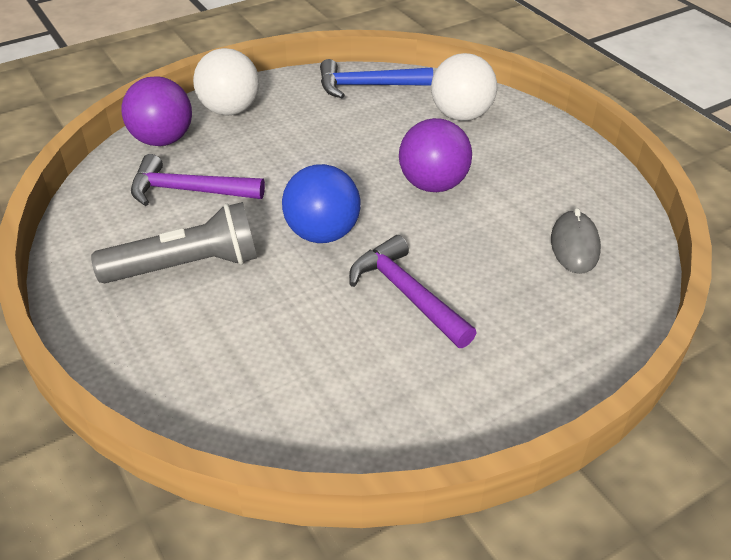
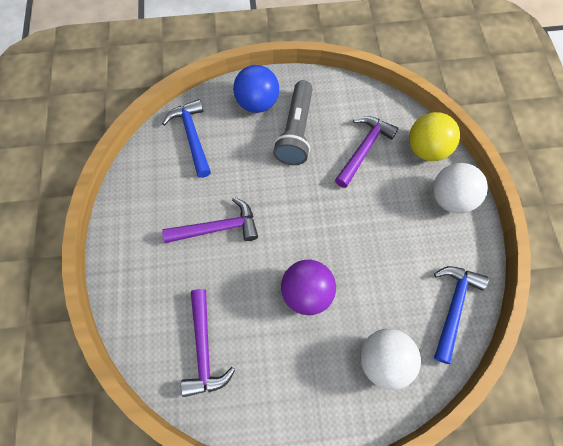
camera: 115 degrees right, 25 degrees up
purple ball [121,76,192,146] -> yellow ball [409,112,460,161]
blue ball [282,164,361,243] -> blue ball moved to [233,65,279,113]
grey mouse [551,208,601,274] -> purple hammer [181,289,235,397]
none -> blue hammer [162,99,211,178]

